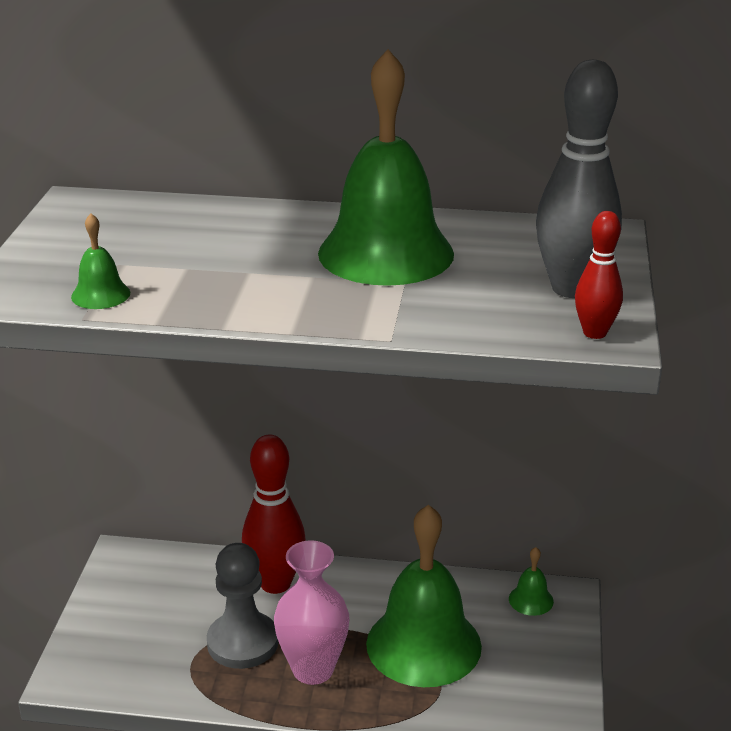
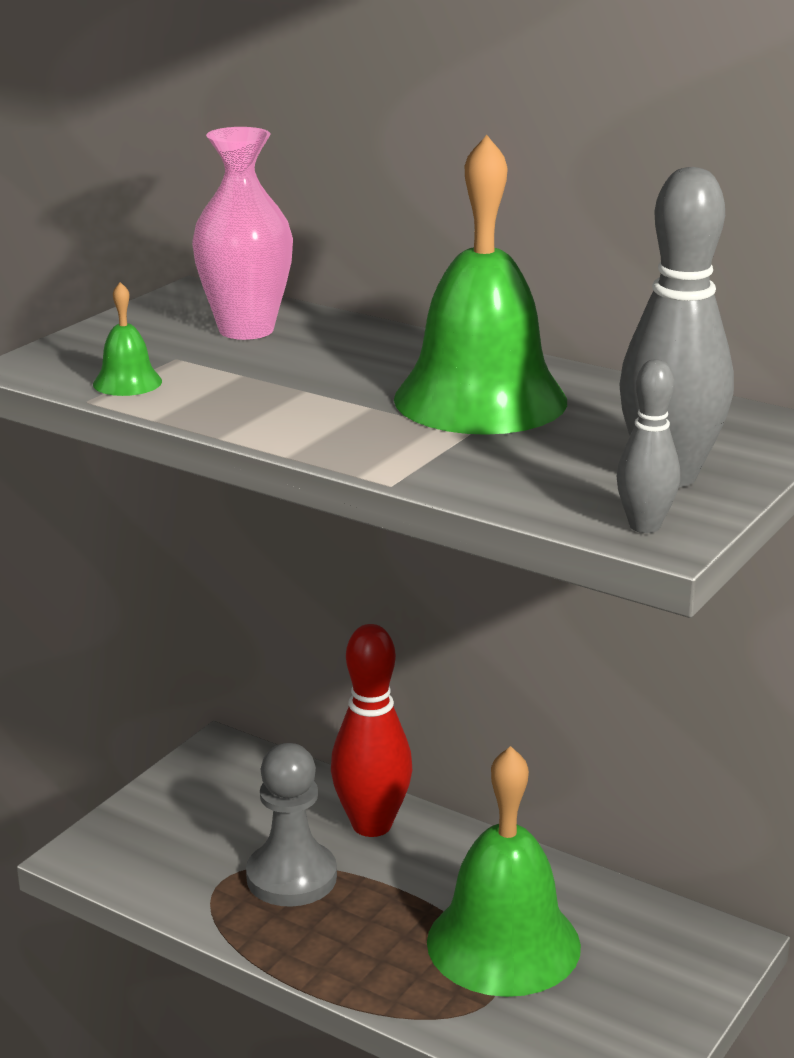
camera: 25 degrees right, 5 degrees down
pink vase [274,540,349,685] -> pink vase moved to [192,127,293,340]
green bell [509,547,554,616] -> none
red bowling pin [575,211,623,339] -> grey bowling pin [617,359,680,533]

